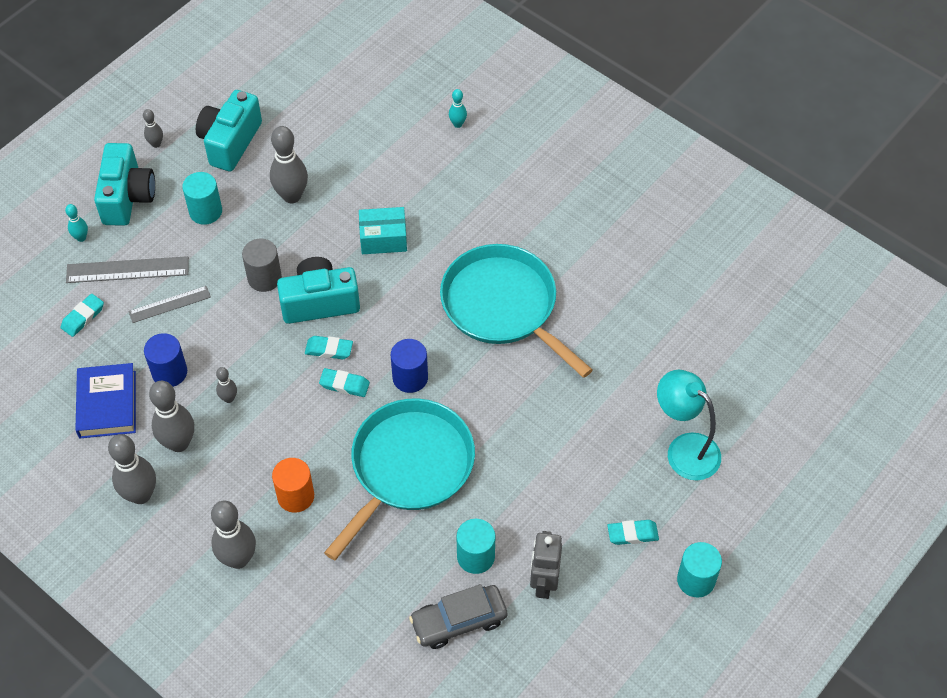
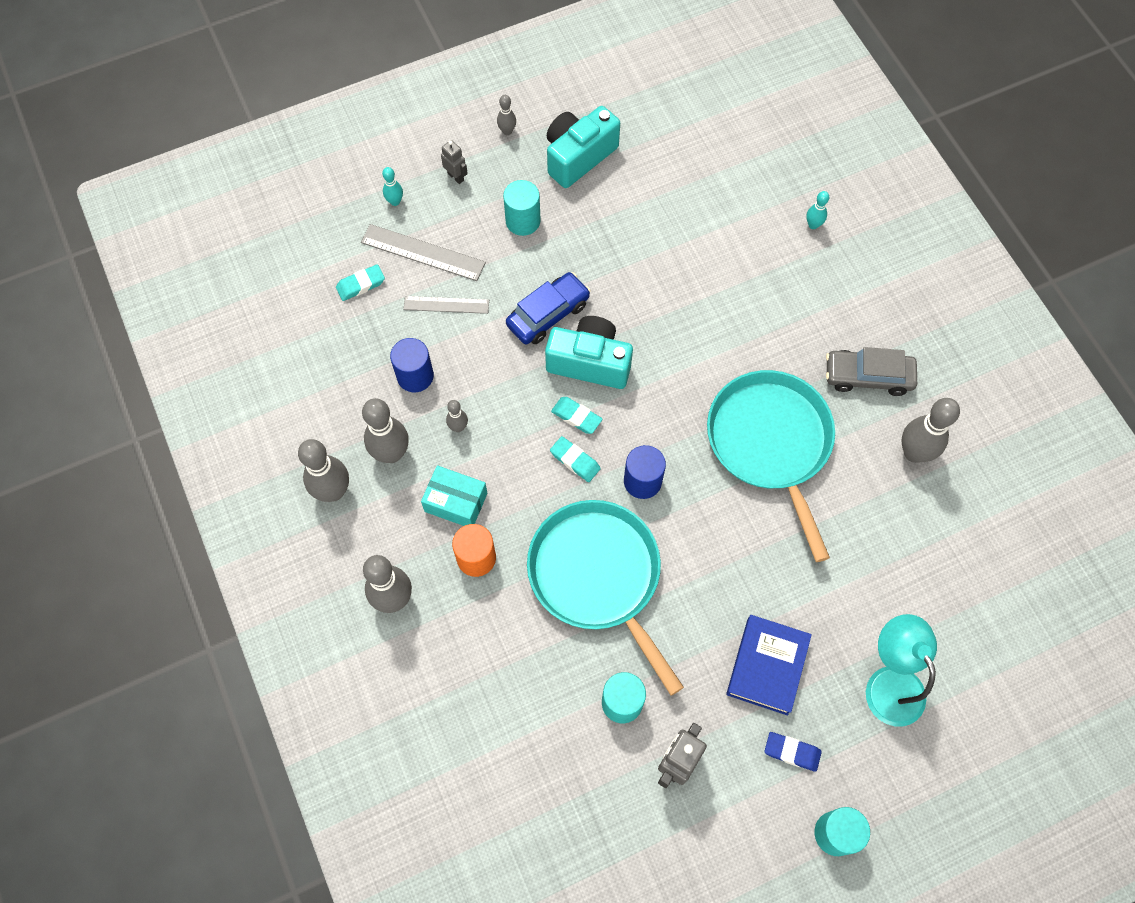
camera: 25 degrees right, 10 degrees up
blue book [75,363,136,438] -> blue book moved to [726,615,812,715]
turquoise camera [94,143,155,226] -> grey robot [441,140,468,184]
grey cylinder [242,239,282,292] -> blue car [506,272,590,344]
grey bowling pin [270,126,308,203] -> grey bowling pin moved to [901,398,960,463]
turquoise pan [324,399,475,561] -> turquoise pan turned 90 degrees counterclockwise [527,500,684,695]
turquoise box [359,207,407,254] -> turquoise box moved to [421,465,487,526]
grey car [409,584,507,649] -> grey car moved to [826,347,917,396]
turquoise eraser [607,520,659,545] -> blue eraser [765,732,822,772]

